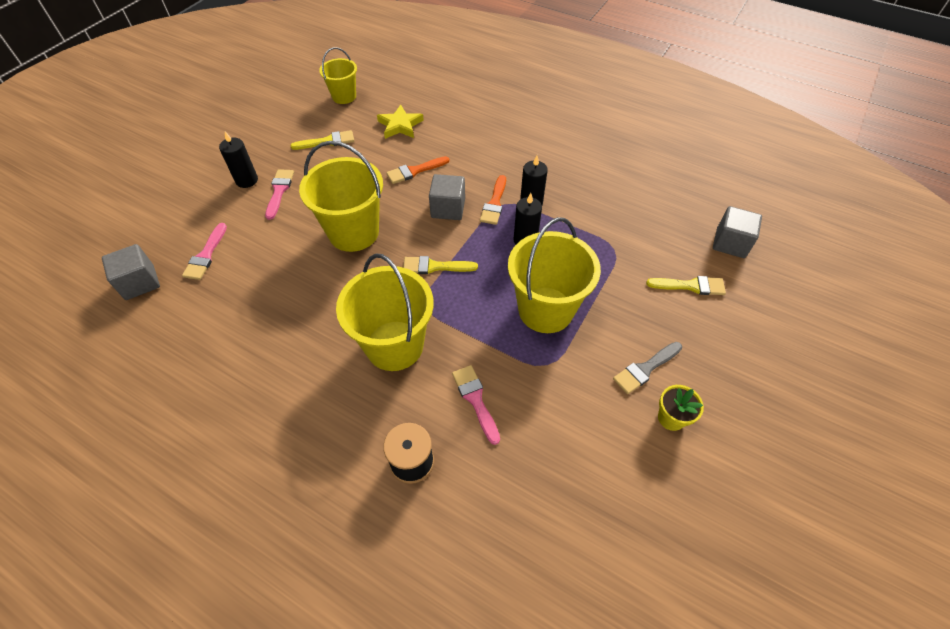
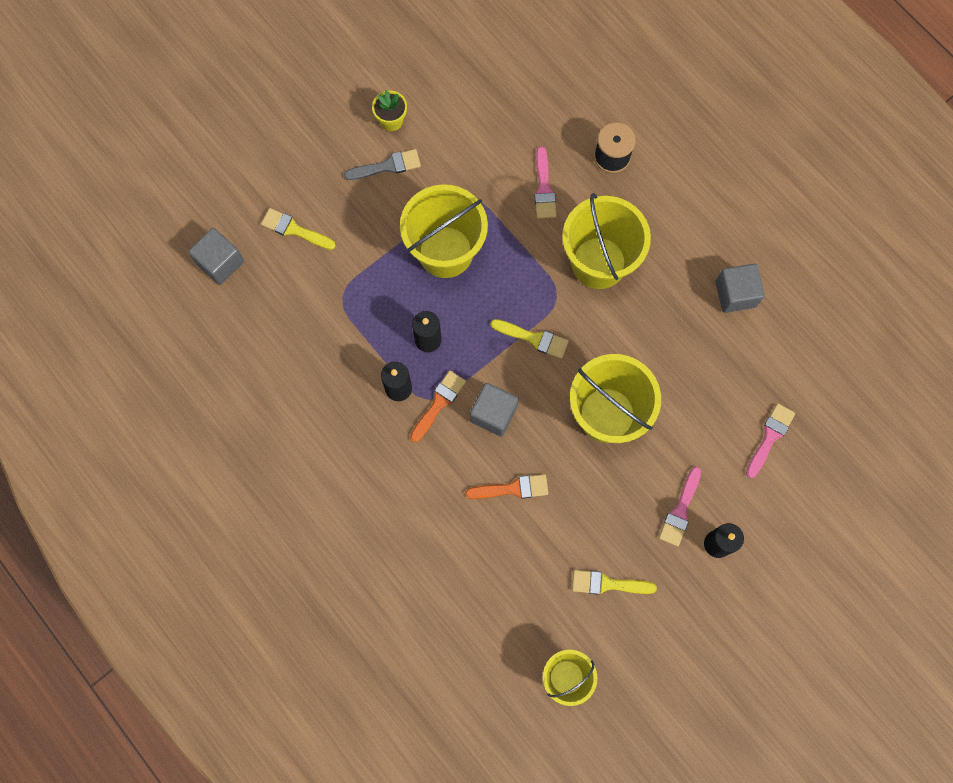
camera: 160 degrees left, 20 degrees up
grey cube [102,244,160,300] -> grey cube moved to [715,264,765,313]
yellow star [377,105,424,139] -> none

